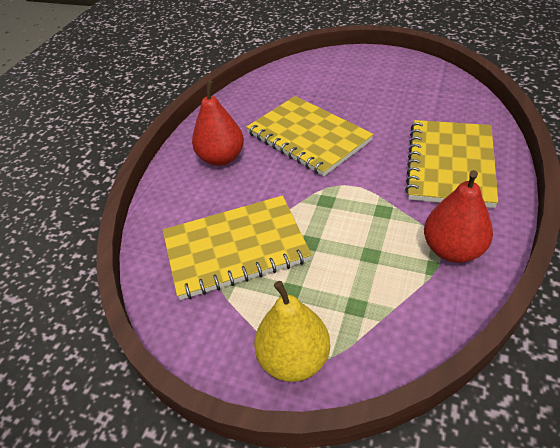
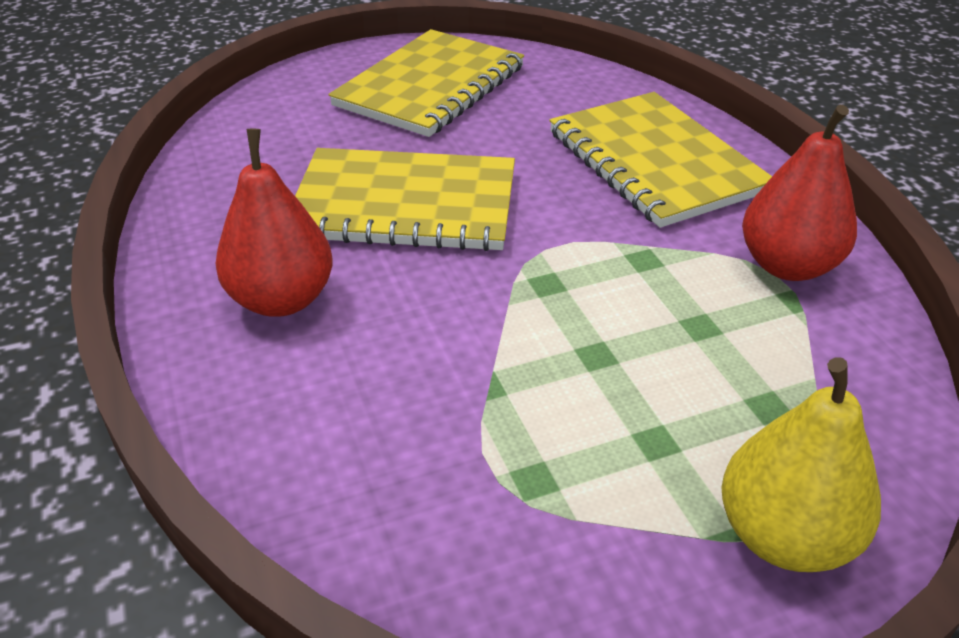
camera: 45 degrees left, 5 degrees down
yellow notebook [163,196,312,300] -> yellow notebook moved to [328,29,524,137]

